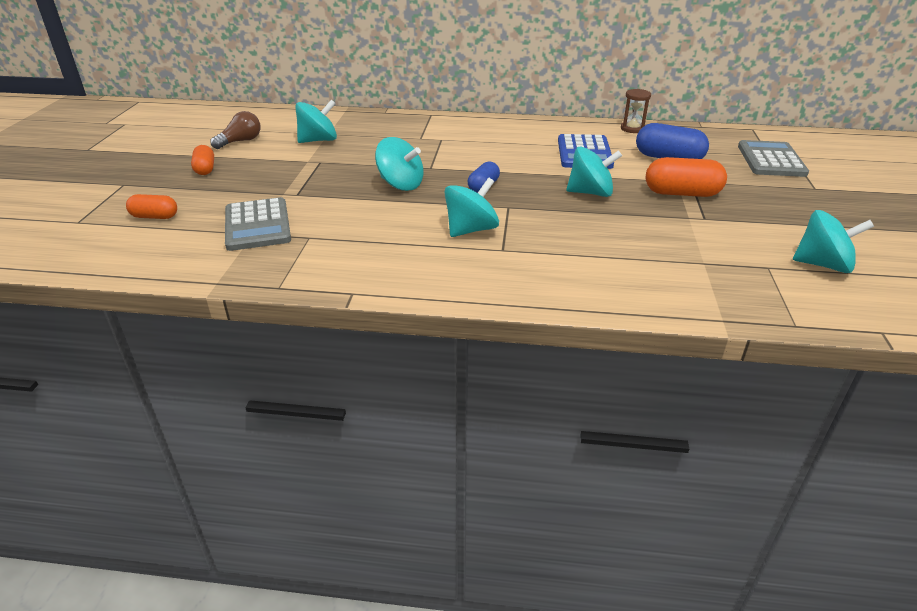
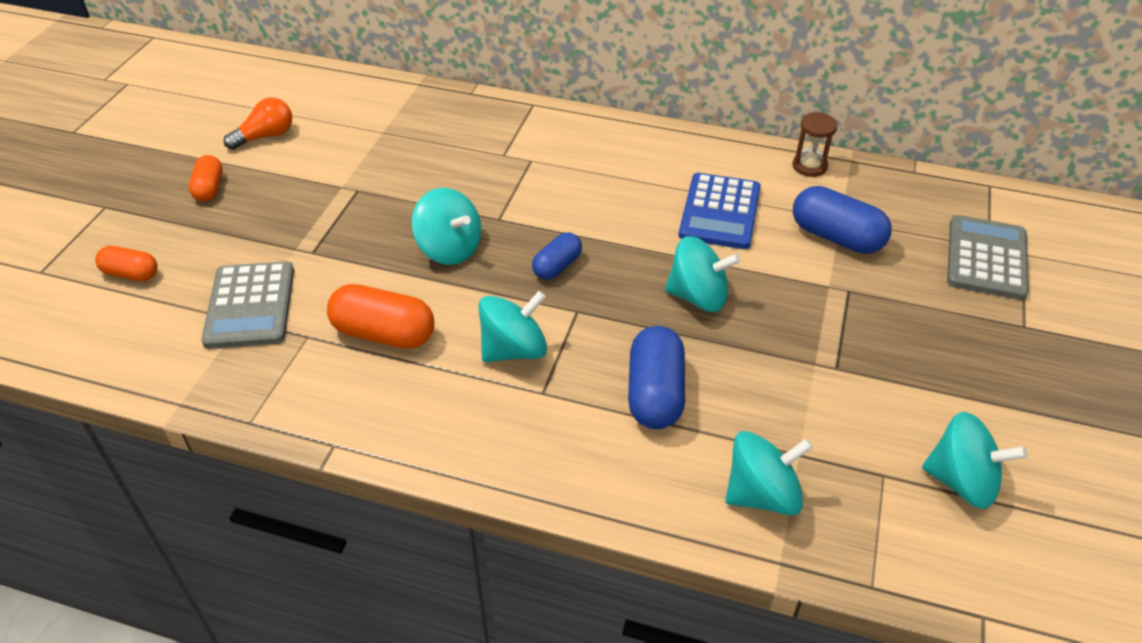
camera: 10 degrees right, 10 degrees up
brown light bulb [210,111,261,149] -> orange light bulb [224,97,292,150]
turquoise spinning top [295,99,337,143] -> turquoise spinning top moved to [725,431,813,516]
orange capsule [646,157,727,197] -> orange capsule moved to [327,284,434,349]
none -> blue capsule [628,326,685,429]

